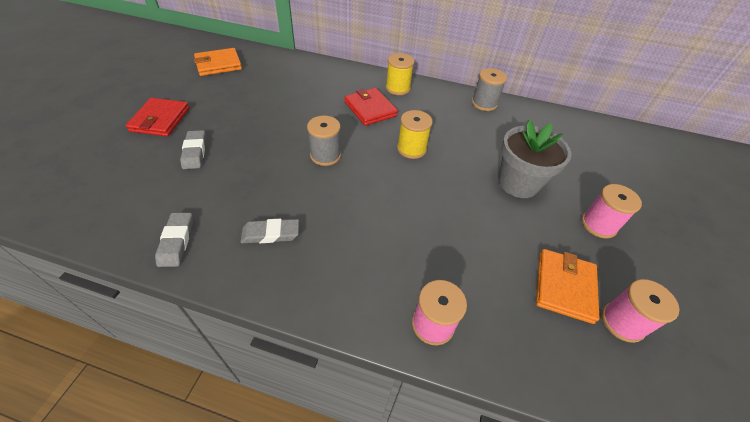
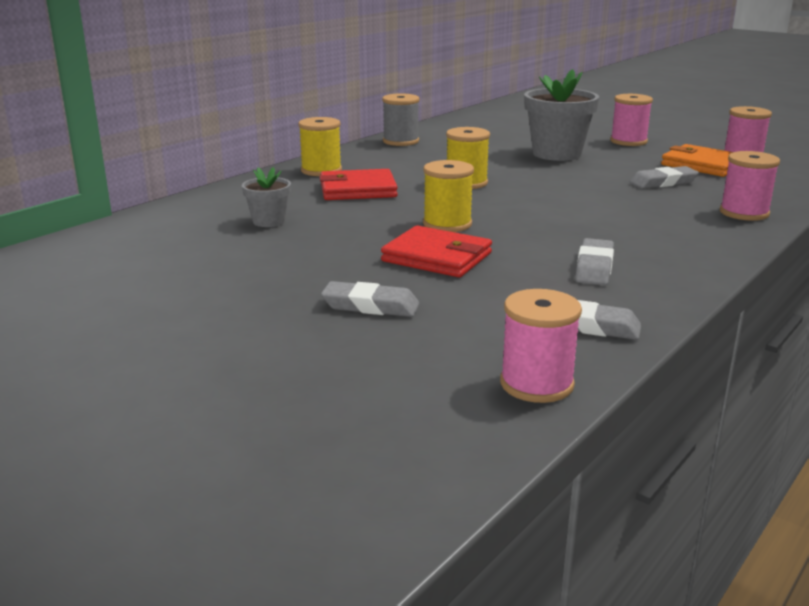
camera: 65 degrees left, 25 degrees down
red wallet [126,98,190,137] -> red wallet moved to [381,226,492,277]
orange wallet [194,48,242,76] -> none
grey spool [307,116,341,166] -> yellow spool [423,160,474,232]
none -> grey flower pot [242,167,291,227]
none -> pink spool [500,289,582,403]
none -> grey eraser [630,166,699,189]

